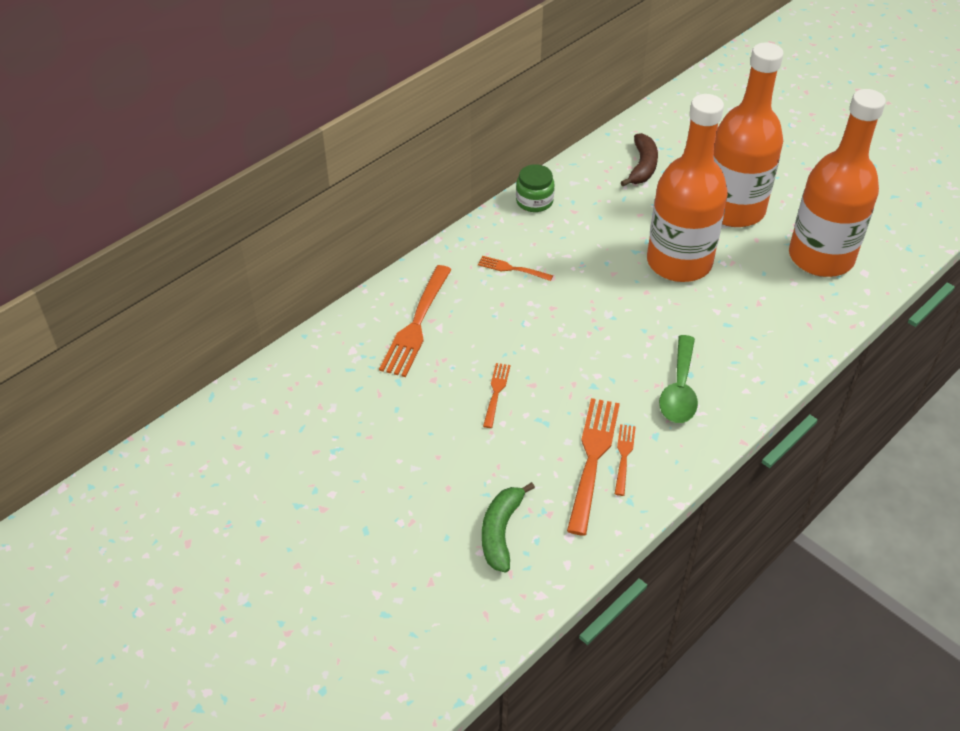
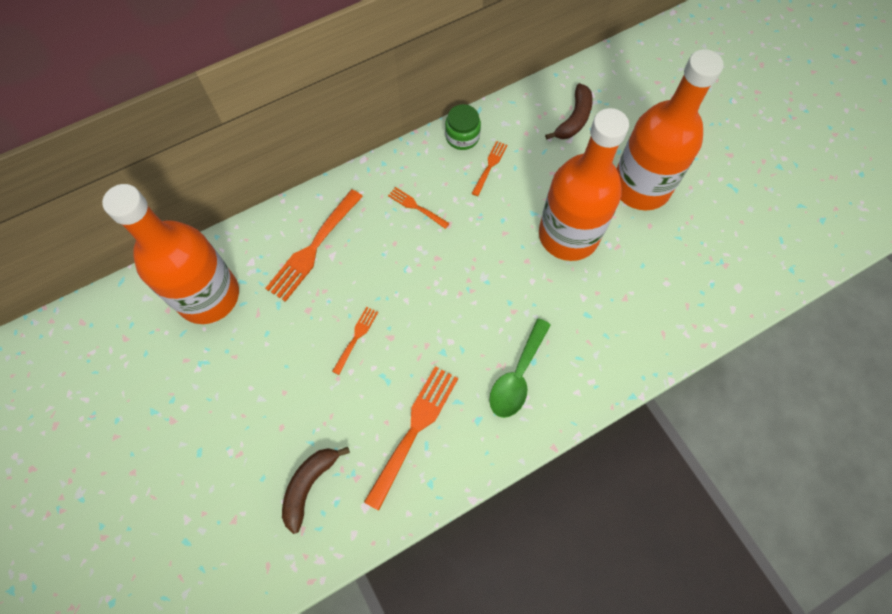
camera: 15 degrees right, 20 degrees up
green banana [482,482,535,572] -> brown banana [282,447,350,534]
orange fork [615,424,636,496] -> orange fork moved to [471,141,508,196]
orange bottle [789,89,886,277] -> orange bottle moved to [102,184,239,324]

